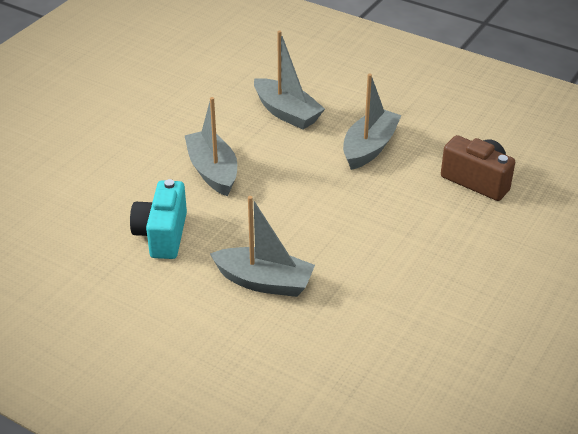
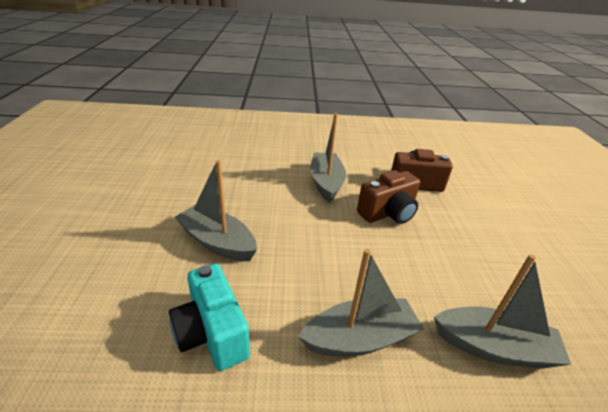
camera: 35 degrees left, 5 degrees down
grey boat [254,30,325,130] -> grey boat moved to [434,254,572,369]
none -> brown camera [357,170,420,224]

